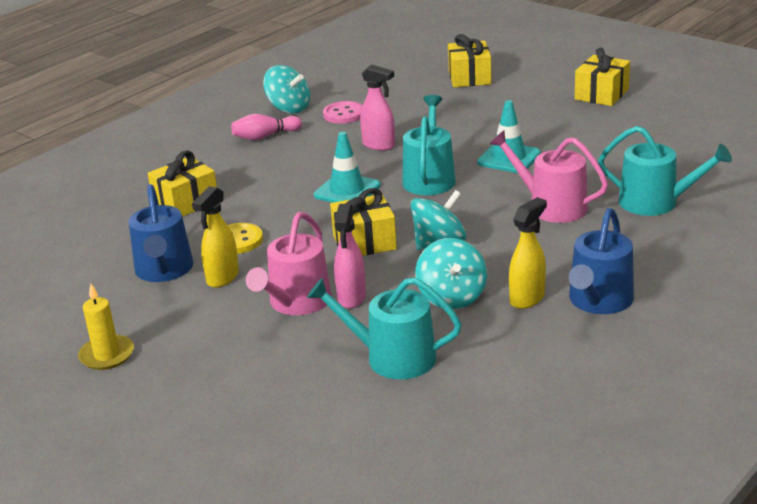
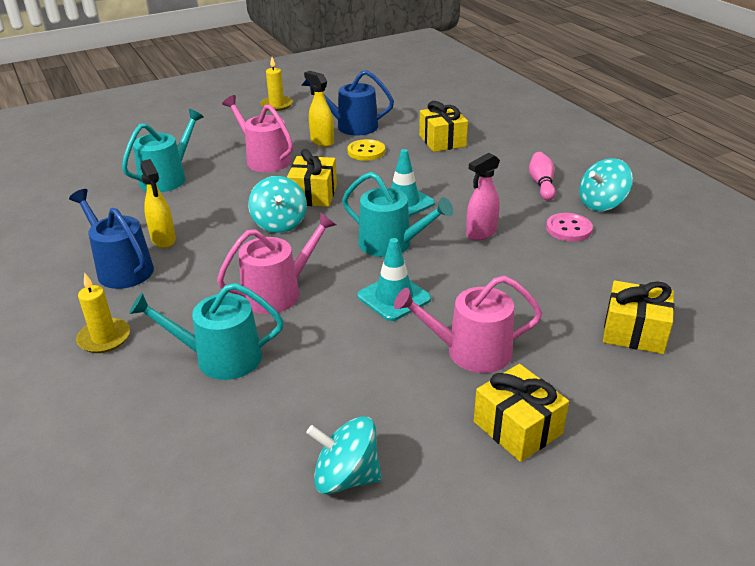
camera: 110 degrees right, 5 degrees up
pink spray bottle [334,204,366,309] -> none
turquoise spinning top [415,238,487,309] -> turquoise spinning top moved to [306,416,382,495]
turquoise watering can [598,126,732,216] -> turquoise watering can turned 45 degrees clockwise [129,283,284,380]
none -> yellow candle [76,273,130,353]
none -> pink watering can [394,276,542,373]

